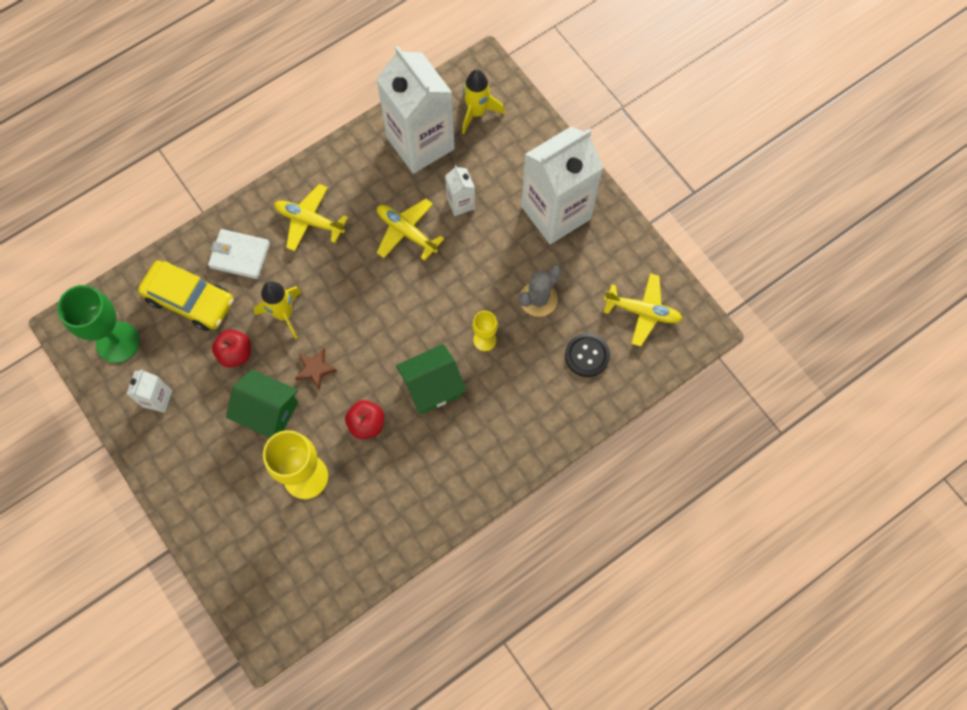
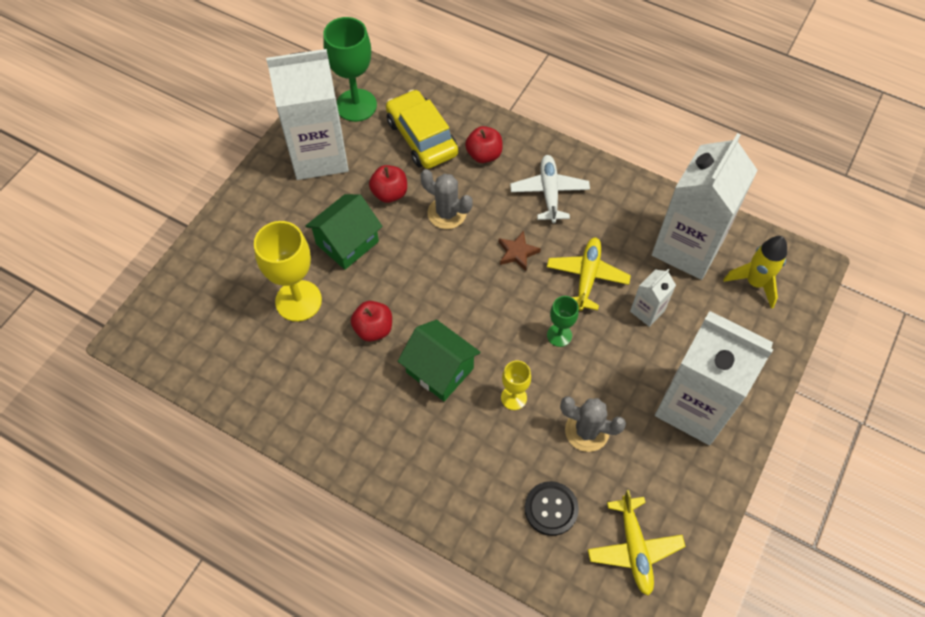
camera: 65 degrees right, 10 degrees down
white carton [127,369,172,413] -> white carton [266,49,349,180], size x2.28
yellow car [138,261,234,331] -> yellow car turned 150 degrees clockwise [386,89,458,169]
white wallet [208,229,270,279] -> red apple [465,126,503,163]
green house [226,370,298,438] -> green house turned 45 degrees clockwise [305,194,383,270]
yellow rocket [254,281,302,339] -> grey cactus [420,169,473,229]
yellow plane [274,184,348,251] -> white plane [510,155,590,223]
brown star [295,349,337,390] -> brown star moved to [499,231,541,271]
none -> green goblet [547,296,579,347]

